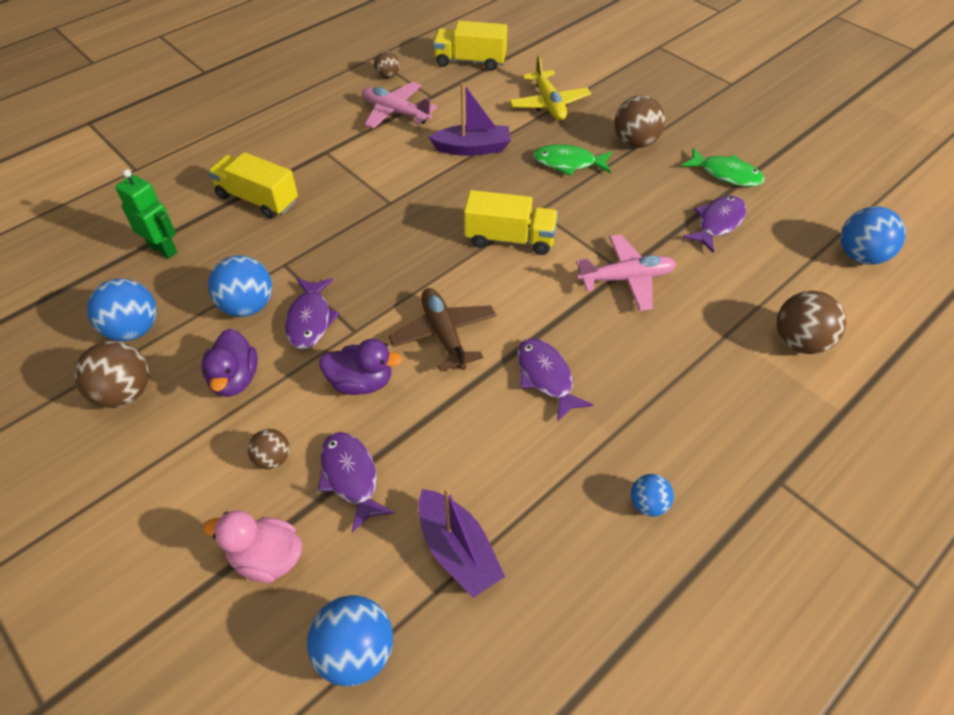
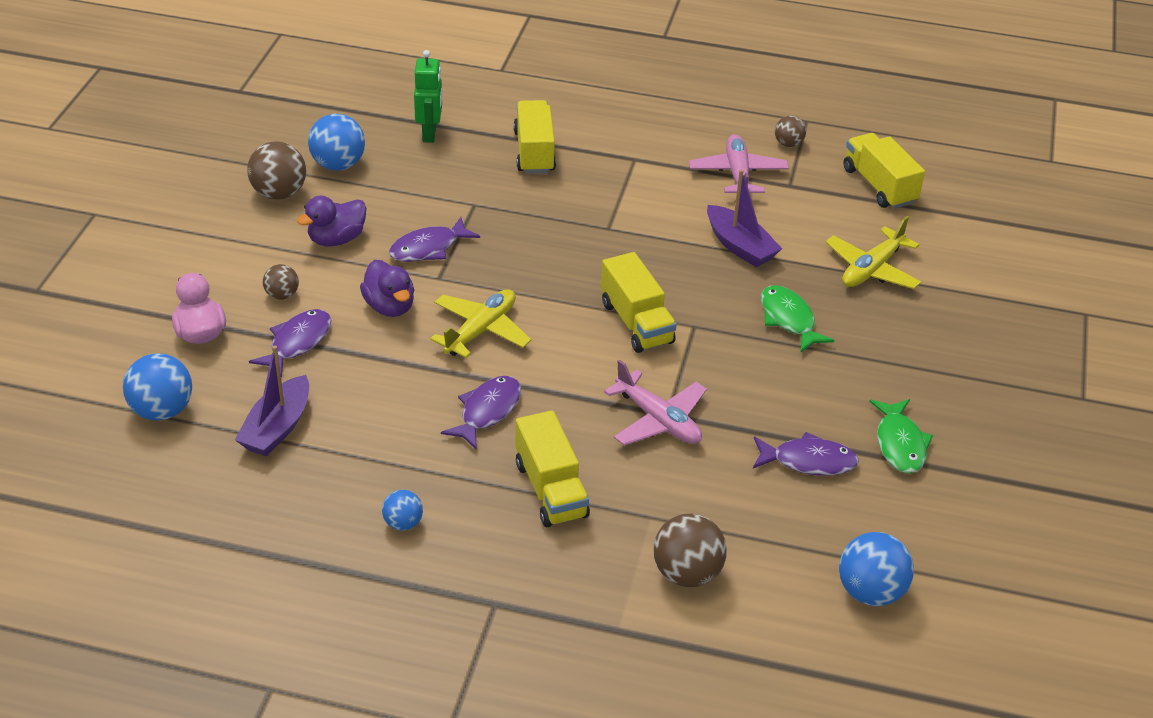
camera: 55 degrees right, 10 degrees down
blue ball [208,256,272,317] -> none
brown plane [389,288,496,372] -> yellow plane [430,289,531,358]
brown ball [614,95,665,148] -> none
none -> yellow truck [515,410,590,527]

